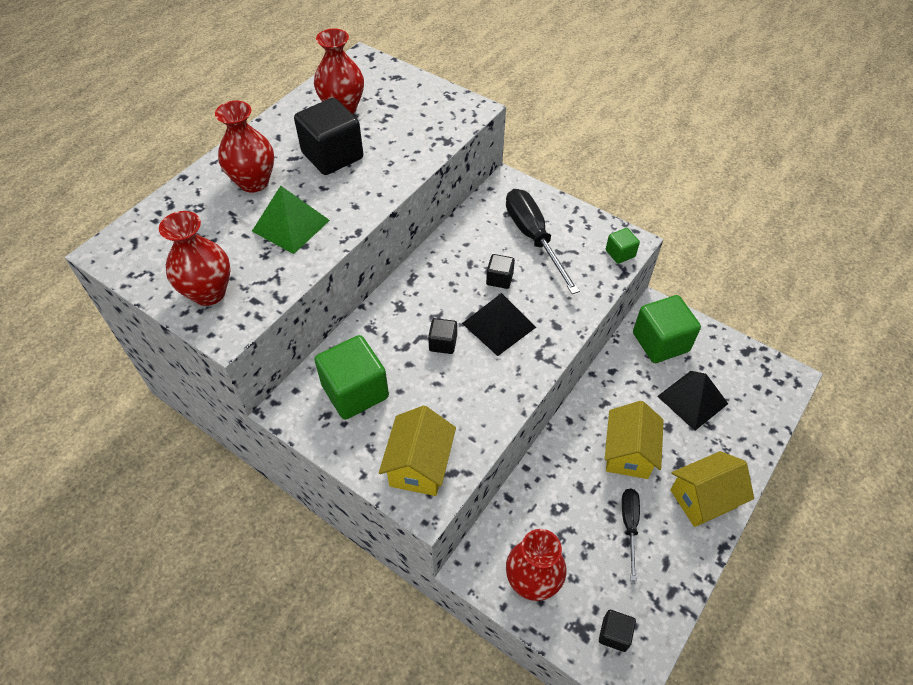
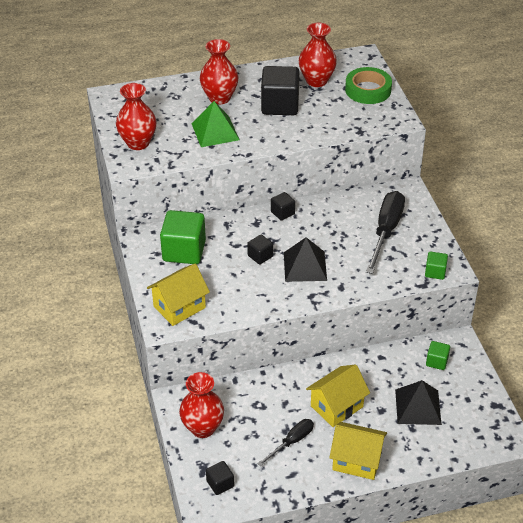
camera: 40 degrees right, 10 degrees down
black cube [486,254,515,289] -> black cube moved to [271,192,295,221]
green cube [633,295,701,363] -> green cube [426,341,450,370], size x0.50
none -> green tape [345,67,392,104]

